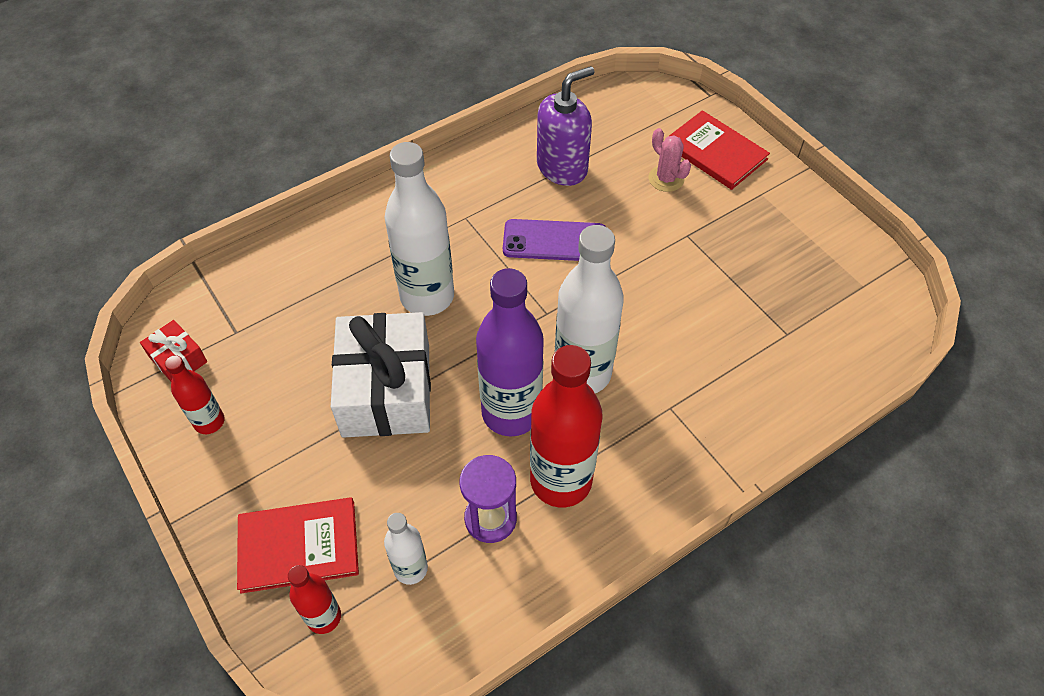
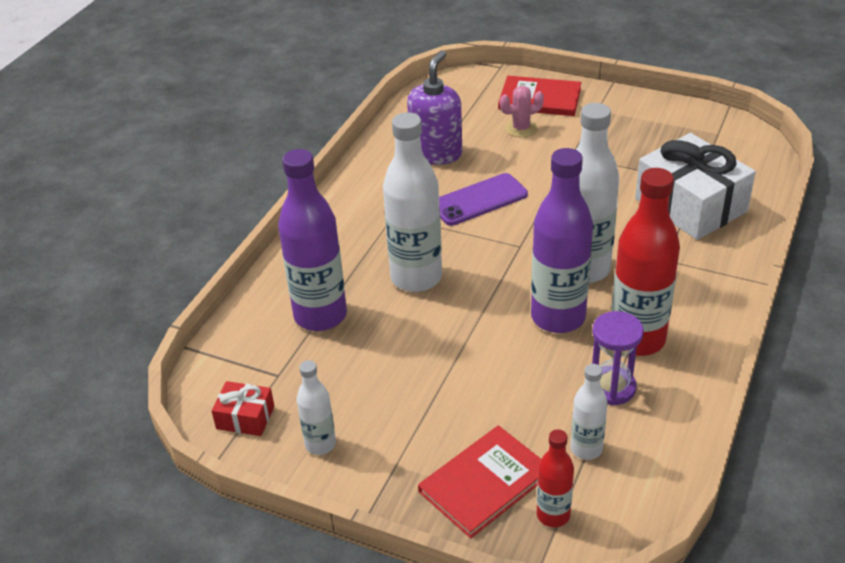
camera: 30 degrees left, 15 degrees down
red bottle [165,355,224,434] -> white bottle [297,360,336,455]
white gift [331,312,431,438] -> white gift moved to [635,133,756,240]
pink cactus [648,128,691,192] -> pink cactus turned 45 degrees counterclockwise [500,86,544,137]
none -> purple bottle [278,149,347,331]

